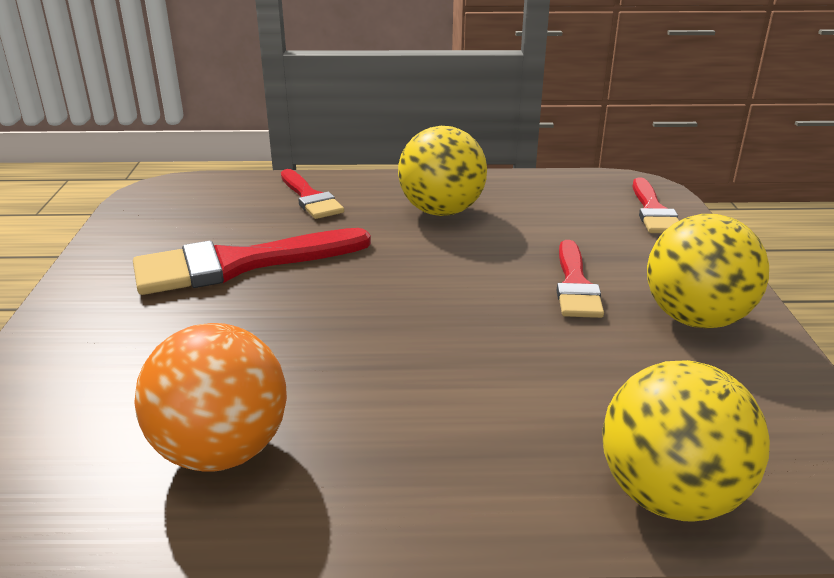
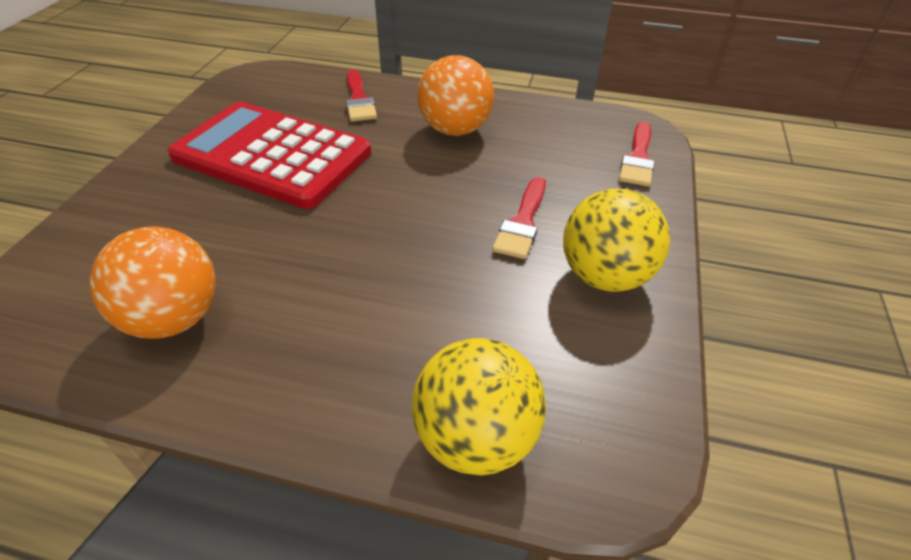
camera: 15 degrees right, 15 degrees up
red brush [133,228,371,295] -> red calculator [167,102,371,209]
yellow ball [398,126,487,216] -> orange ball [417,55,494,136]

